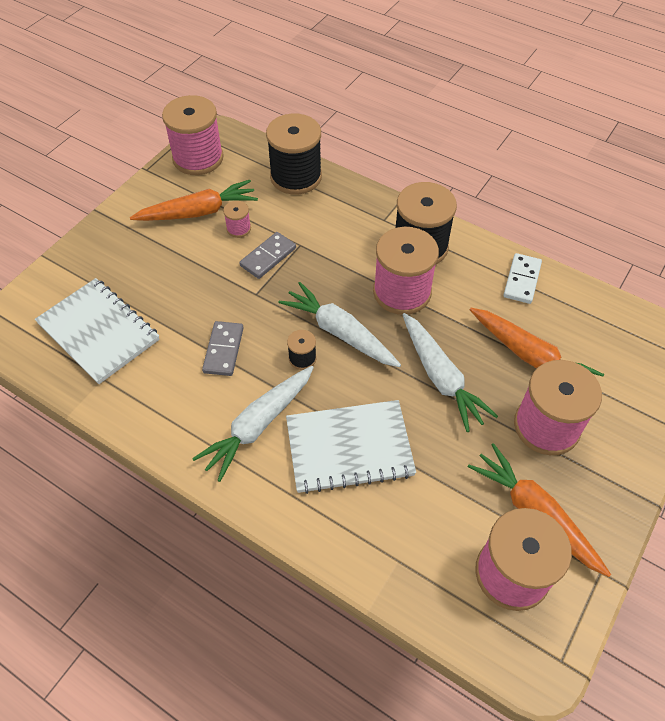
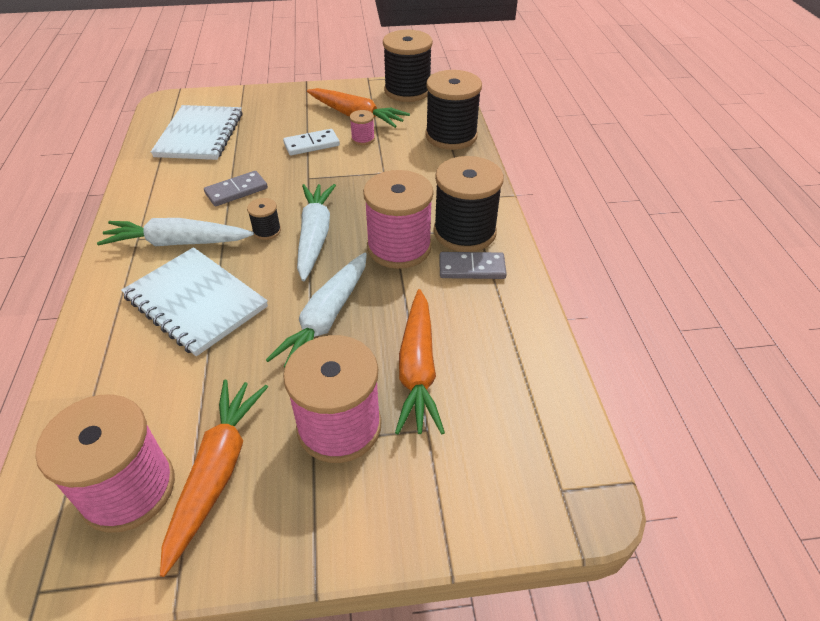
camera: 50 degrees right, 10 degrees down
pink spool [162,95,224,175] -> black spool [383,30,433,102]
grey domino [239,232,296,279] -> grey domino moved to [439,252,507,279]
white domino [503,253,542,304] -> white domino moved to [283,129,340,155]

